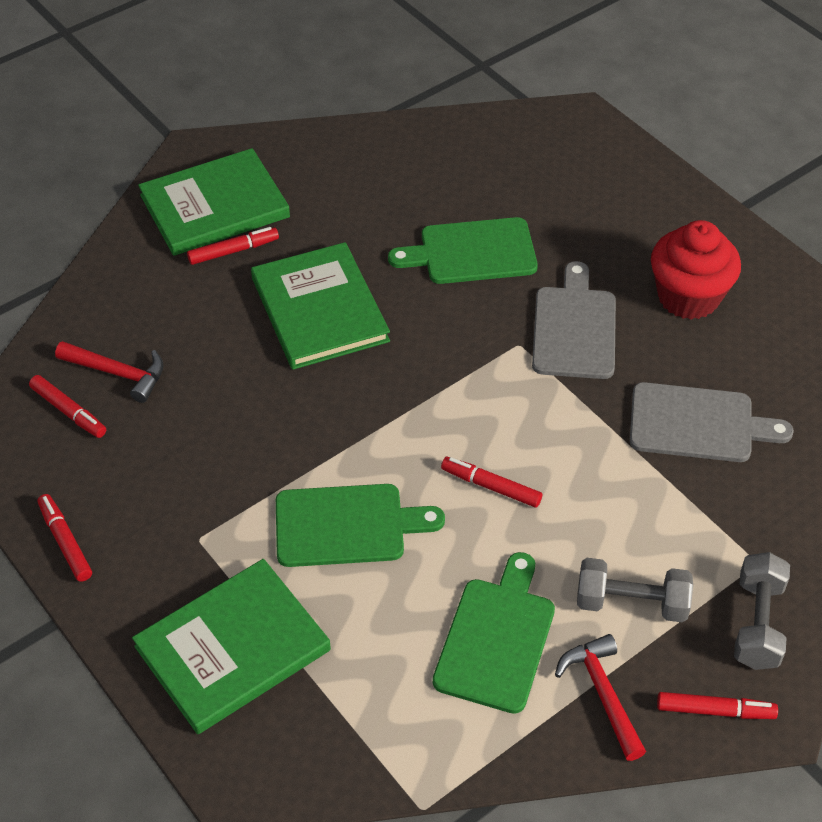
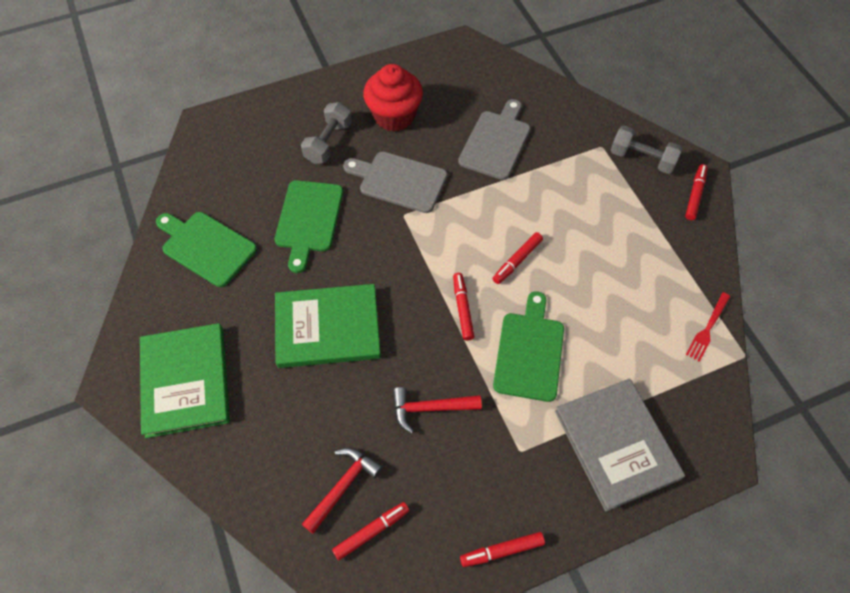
camera: 75 degrees left, 10 degrees up
green book [132,559,331,734] -> grey book [555,378,685,512]
red marker [187,227,279,265] -> red marker moved to [453,273,475,341]
green cutting board [433,552,555,714] -> green cutting board moved to [156,212,257,287]
red hammer [555,634,646,761] -> red hammer moved to [393,387,482,434]
grey dumbbell [577,558,693,623] -> grey dumbbell moved to [301,102,352,164]
none -> red fork [686,292,730,362]

